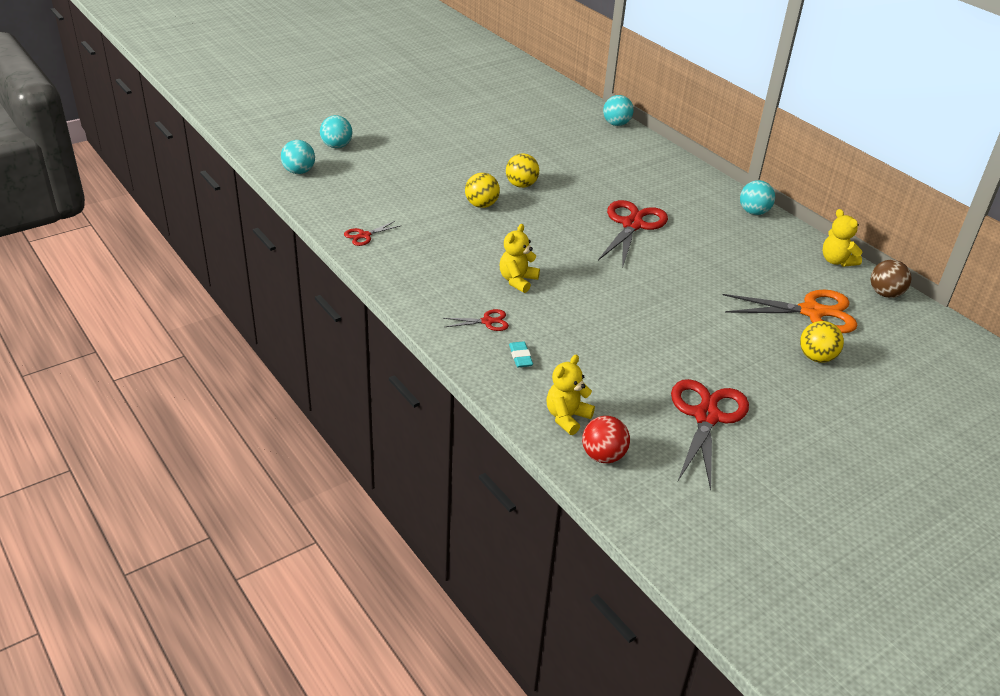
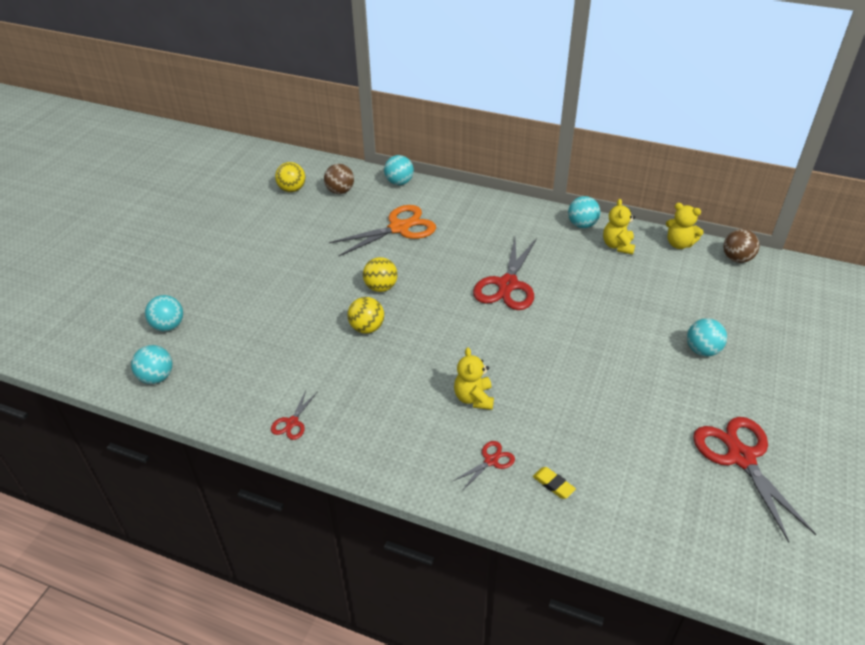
camera: 30 degrees left, 5 degrees up
turquoise eraser [509,341,533,367] -> yellow eraser [532,467,576,499]
yellow teddy bear [546,355,595,435] -> yellow teddy bear moved to [603,199,635,255]
red ball [582,416,630,463] -> none
red scissors [598,200,668,265] -> red scissors turned 150 degrees counterclockwise [473,238,537,310]
orange scissors [723,290,858,333] -> orange scissors moved to [329,205,436,257]
yellow ball [800,321,844,363] -> yellow ball moved to [275,162,305,192]
none -> brown ball [324,164,354,194]
none -> turquoise ball [687,318,727,356]

